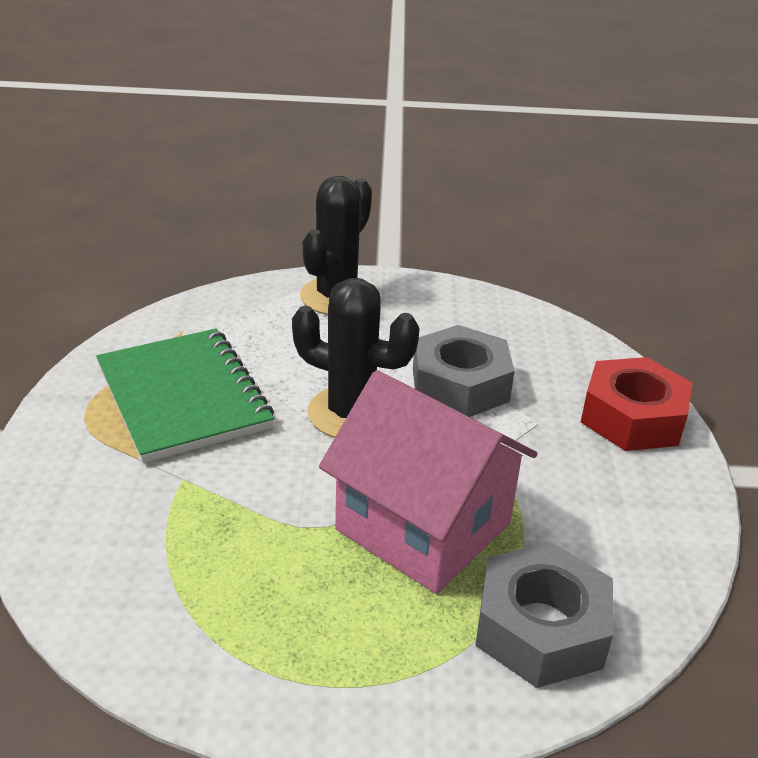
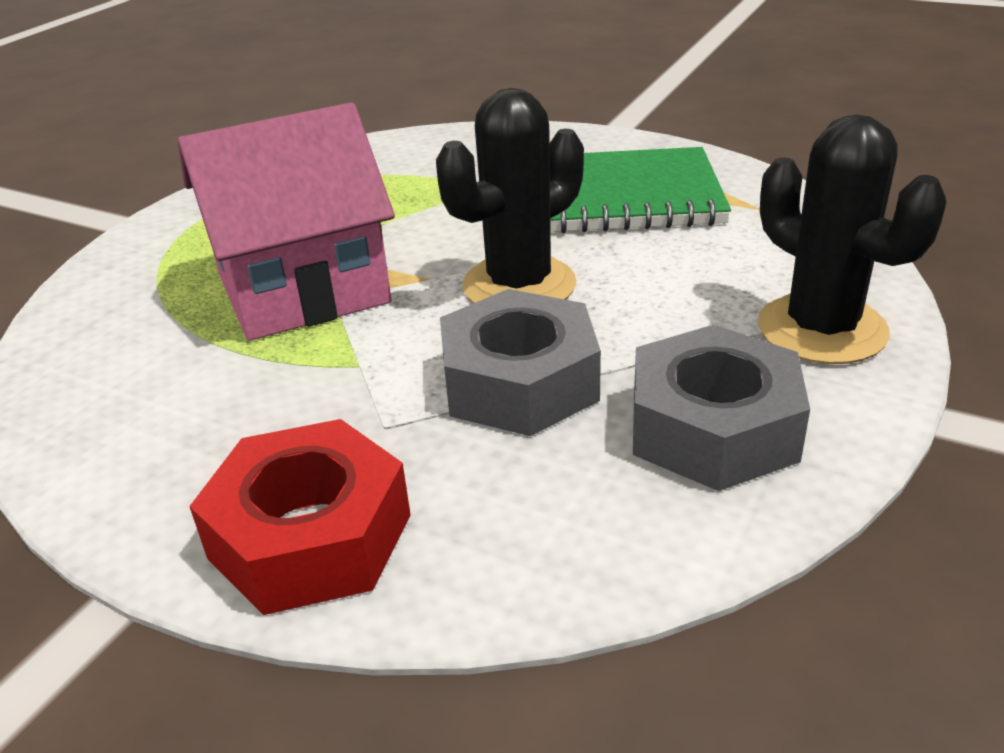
camera: 120 degrees right, 0 degrees up
grey nut [475,542,613,688] -> grey nut moved to [633,325,810,491]

